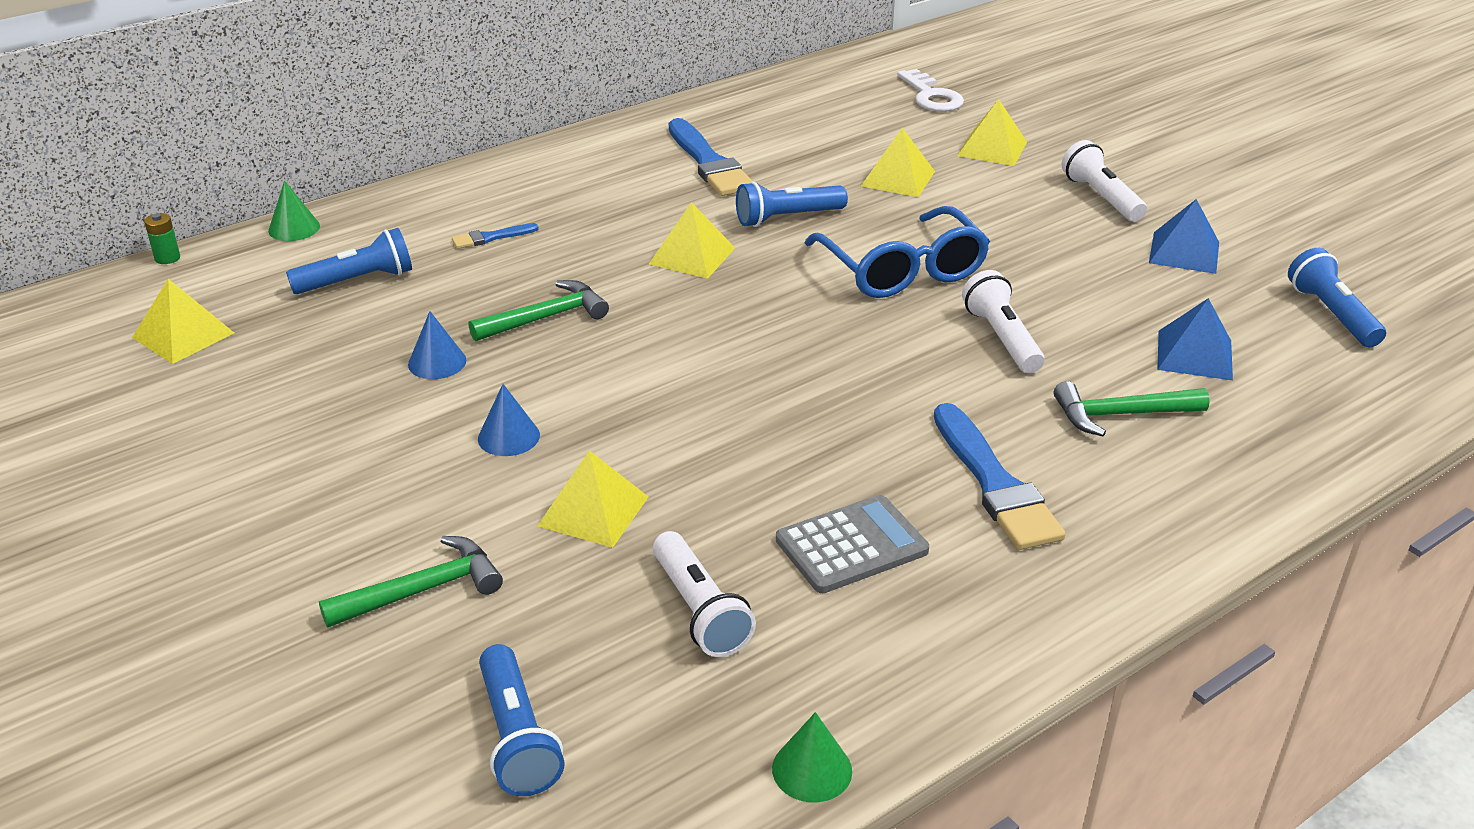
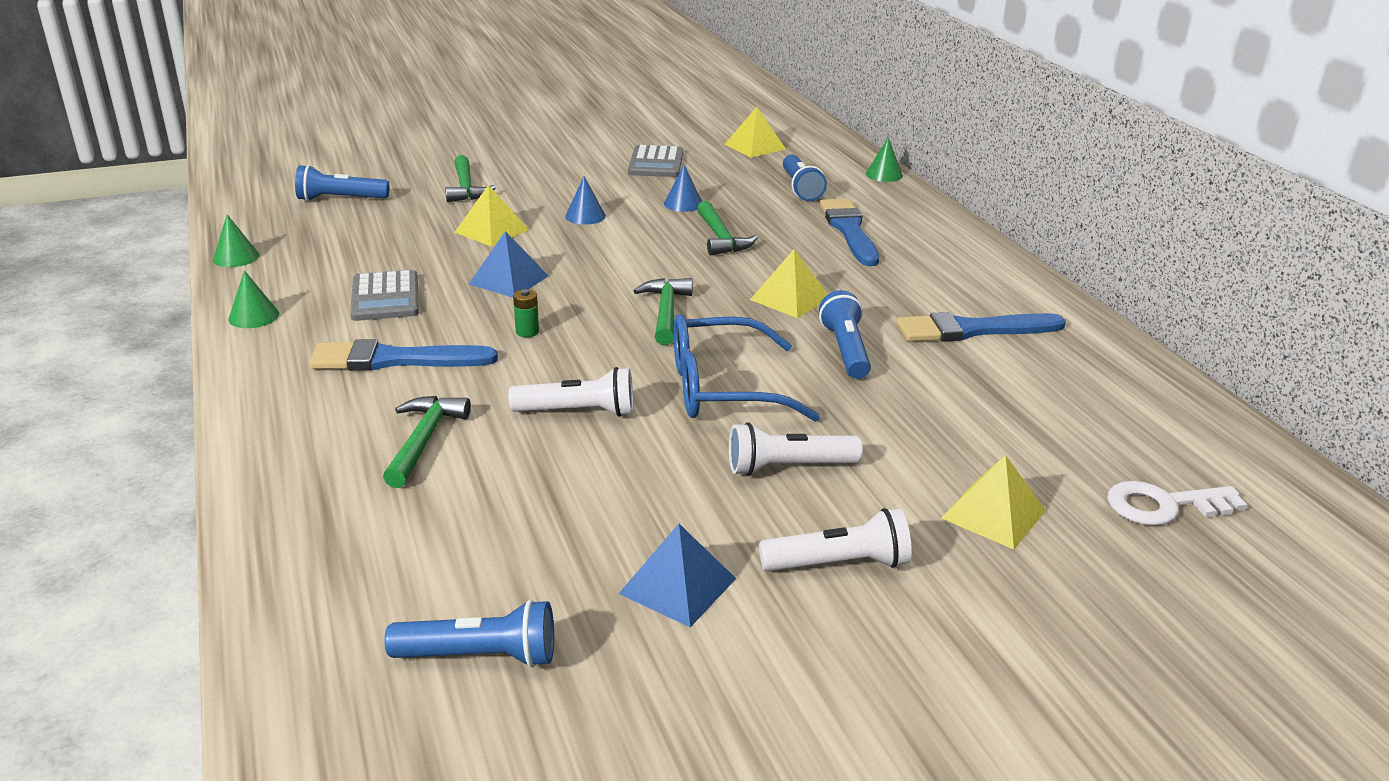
camera: 105 degrees right, 5 degrees down
green battery [144,213,180,264] -> green battery moved to [513,289,539,337]
blue brush [452,223,539,249] -> blue brush [820,199,879,266], size x2.07
white flashlight [653,531,756,657] -> white flashlight moved to [729,422,863,476]
yellow pyramid [861,128,935,197] -> none
blue pyramid [1157,298,1233,380] -> blue pyramid moved to [469,231,548,298]
none -> green cone [228,270,279,328]
none -> grey calculator [628,145,683,177]
none -> green hammer [634,278,693,345]

